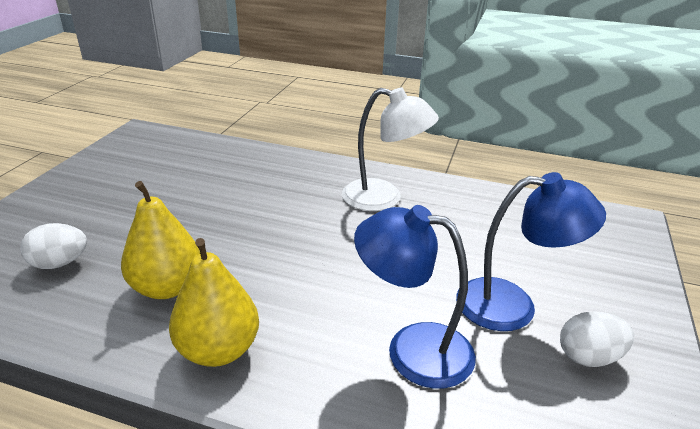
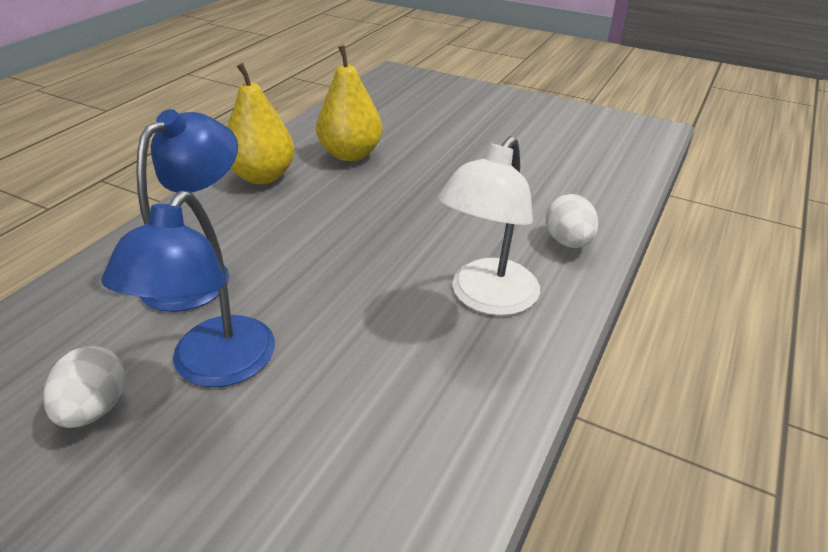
camera: 100 degrees right, 5 degrees up
white egg [20,223,87,269] -> white egg moved to [546,194,599,248]

